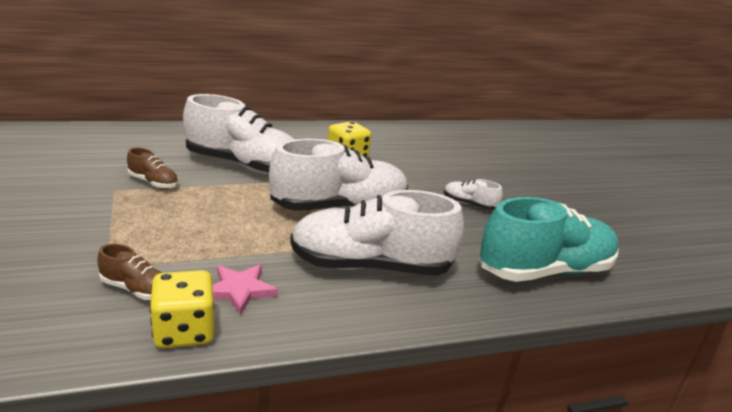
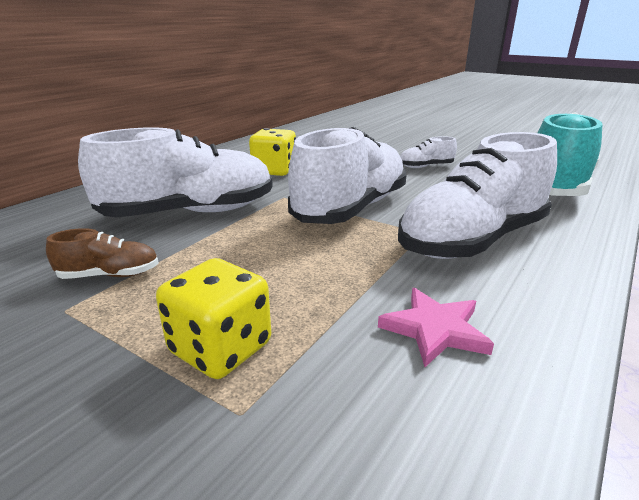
camera: 35 degrees left, 0 degrees up
brown shoe [97,244,162,300] -> none
yellow dice [149,270,214,348] -> yellow dice moved to [156,258,271,379]

